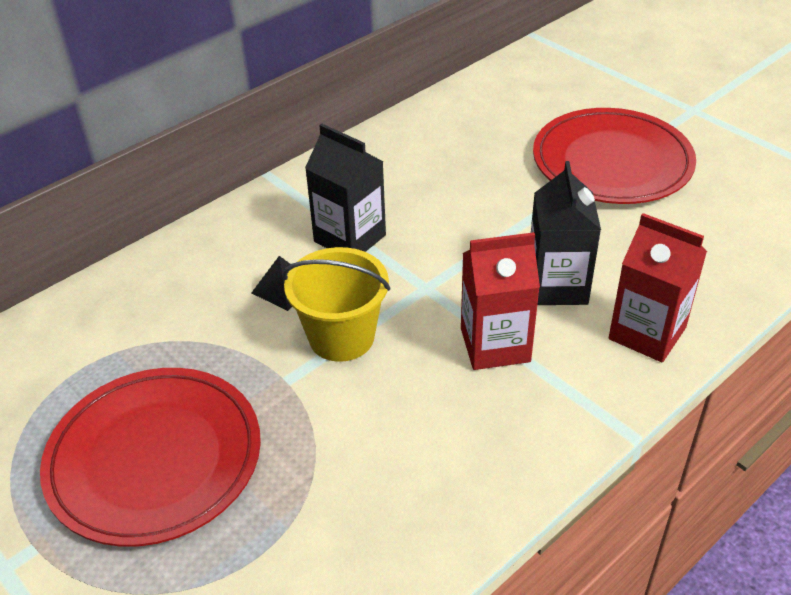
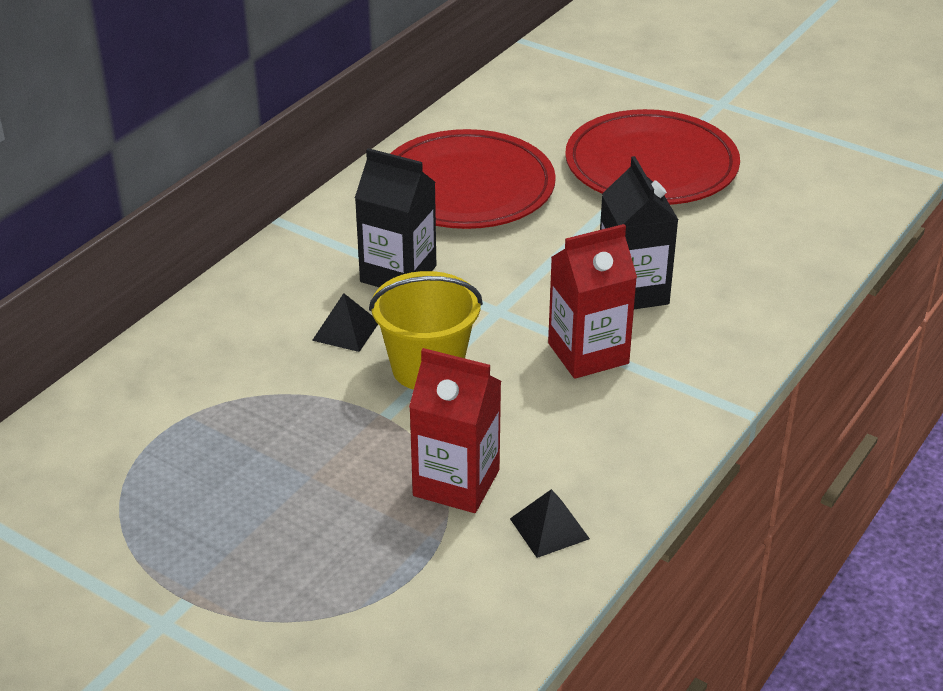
camera: 15 degrees left, 5 degrees down
red plate [40,368,261,547] -> red plate moved to [390,129,556,229]
red carton [609,213,707,362] -> red carton moved to [409,348,501,513]
none -> black pyramid [510,489,590,558]

